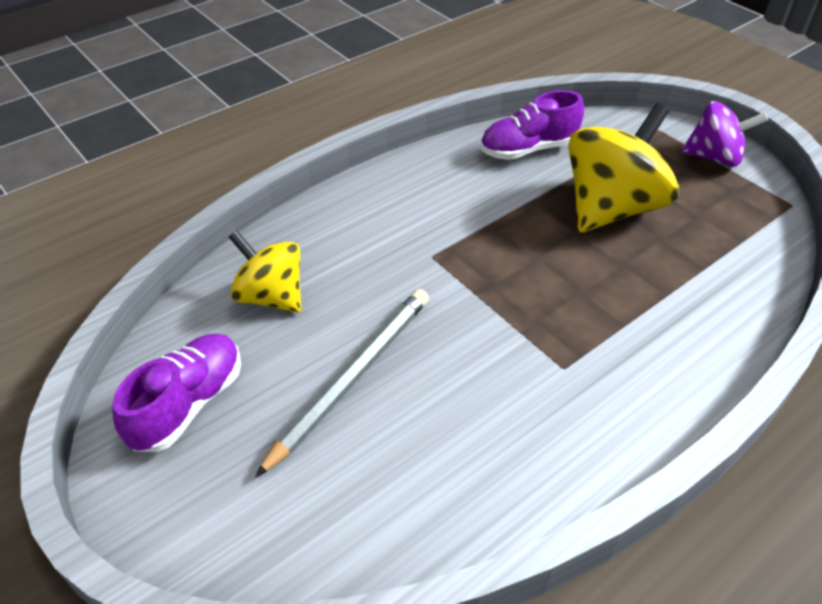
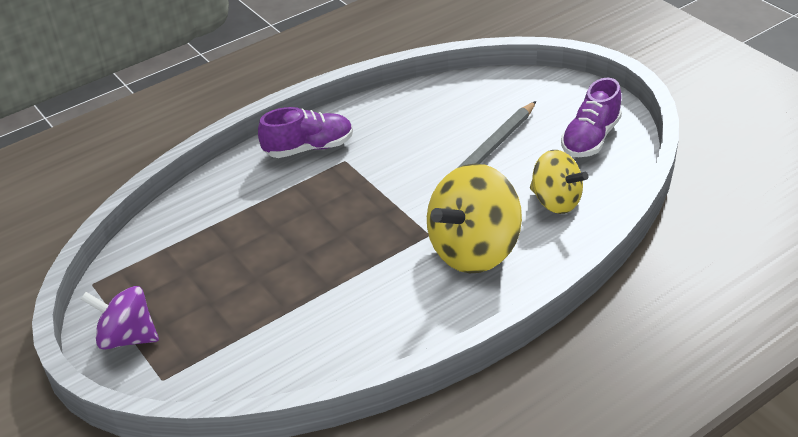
camera: 175 degrees left, 5 degrees down
purple shoe [481,90,584,160] -> purple shoe moved to [258,107,353,158]
yellow spinning top [568,103,679,232] -> yellow spinning top moved to [427,163,522,273]

